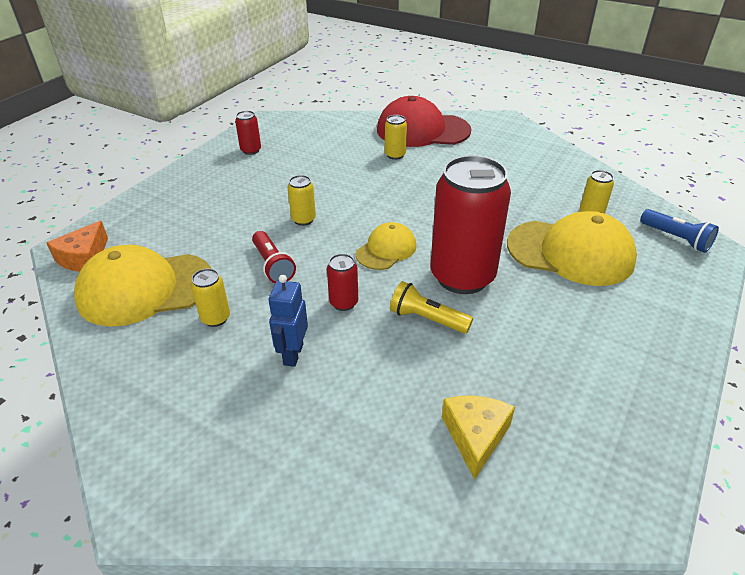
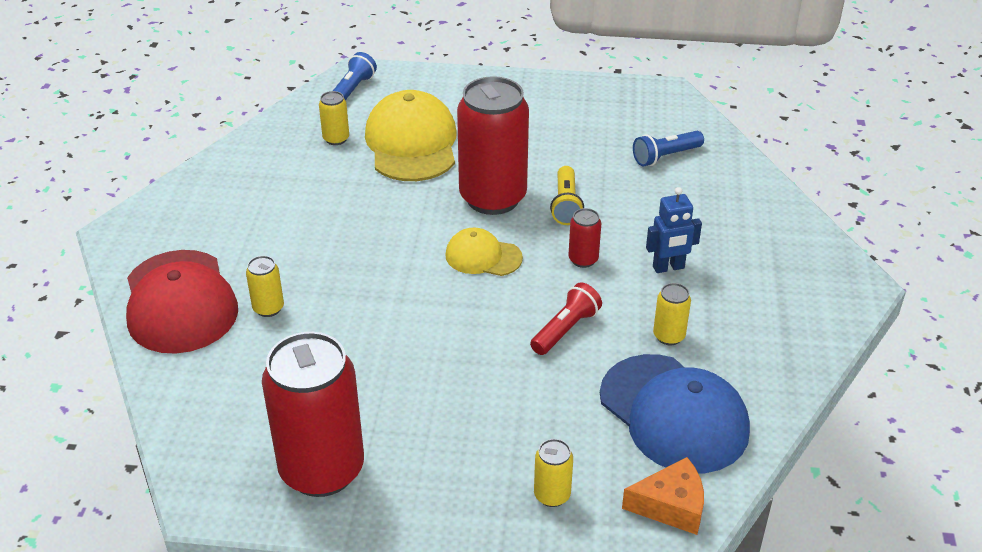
camera: 115 degrees left, 0 degrees up
yellow cap [74,245,212,327] -> blue cap [600,354,750,474]
red can [235,111,261,155] -> red can [262,332,364,497], size x2.36
yellow can [288,175,316,226] -> yellow can moved to [534,439,573,507]
yellow cheese [442,395,515,480] -> blue flashlight [633,131,704,166]

